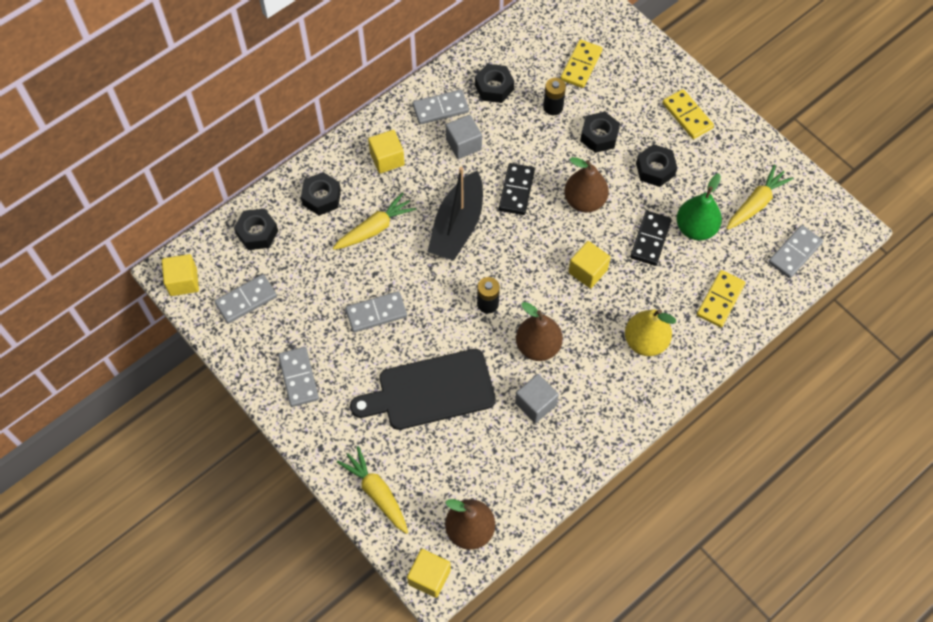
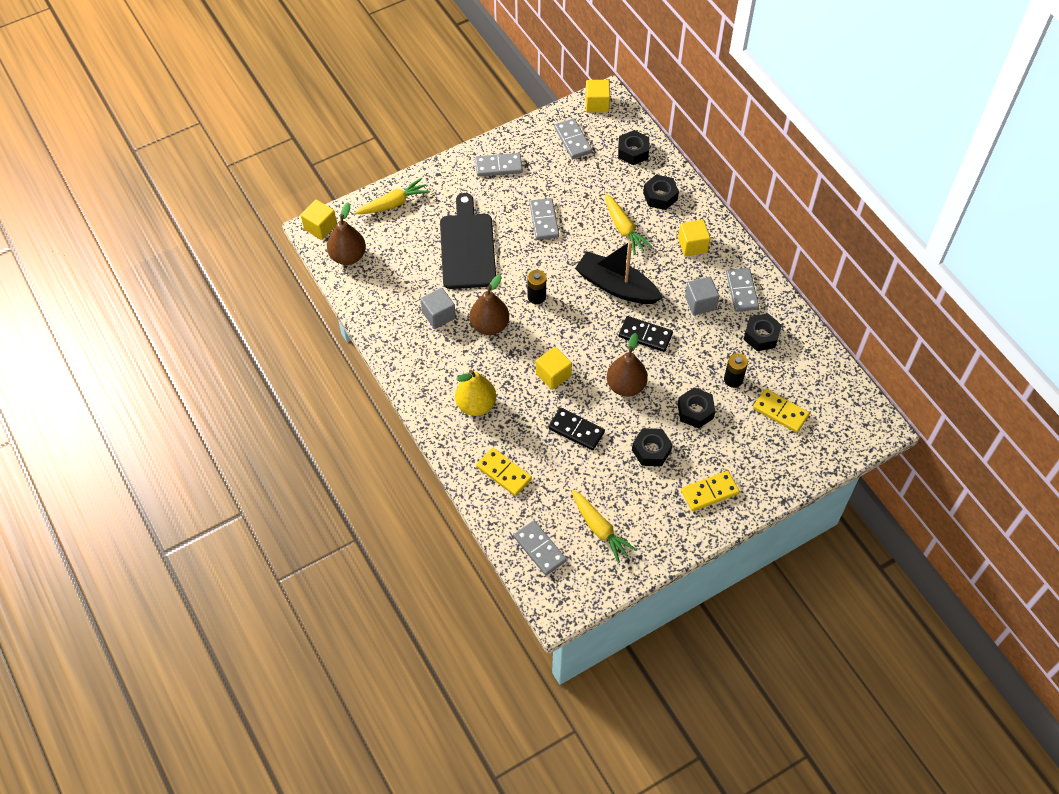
camera: 100 degrees right, 5 degrees down
green pear [676,174,722,240] -> none

